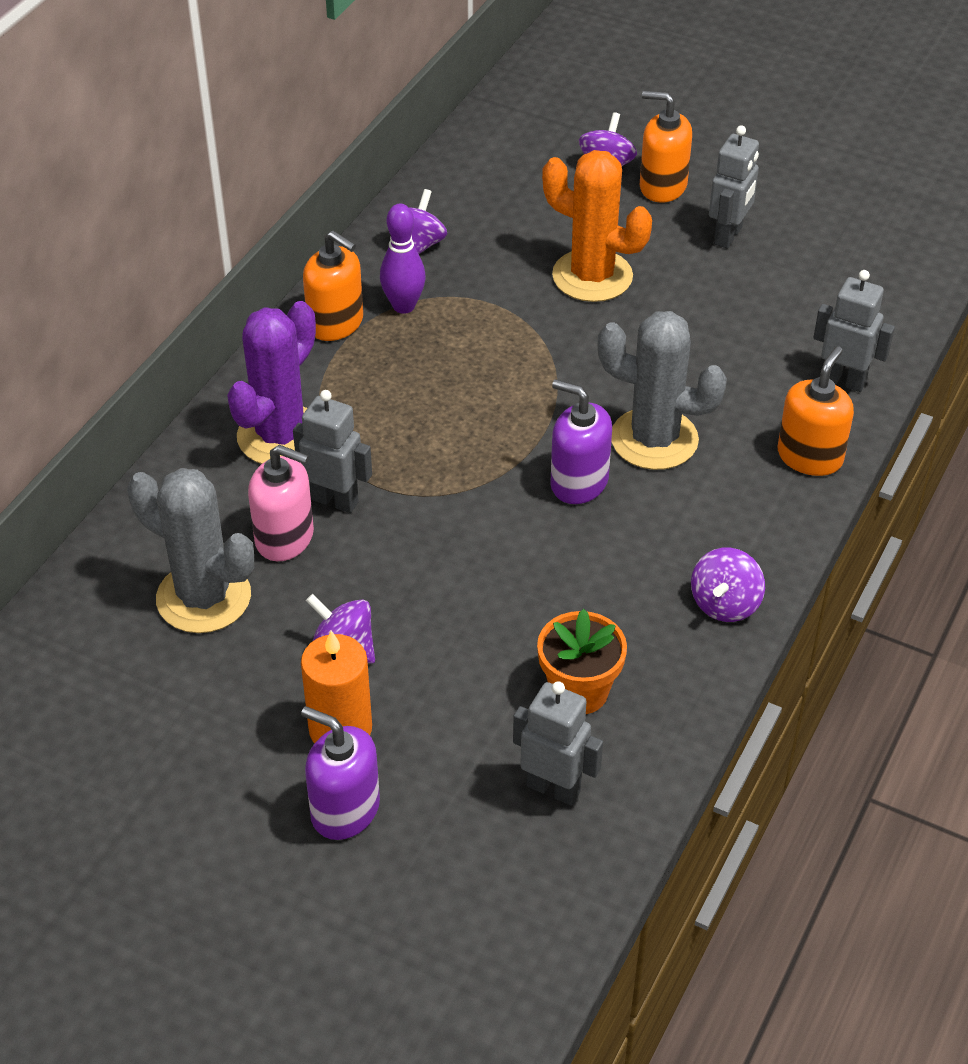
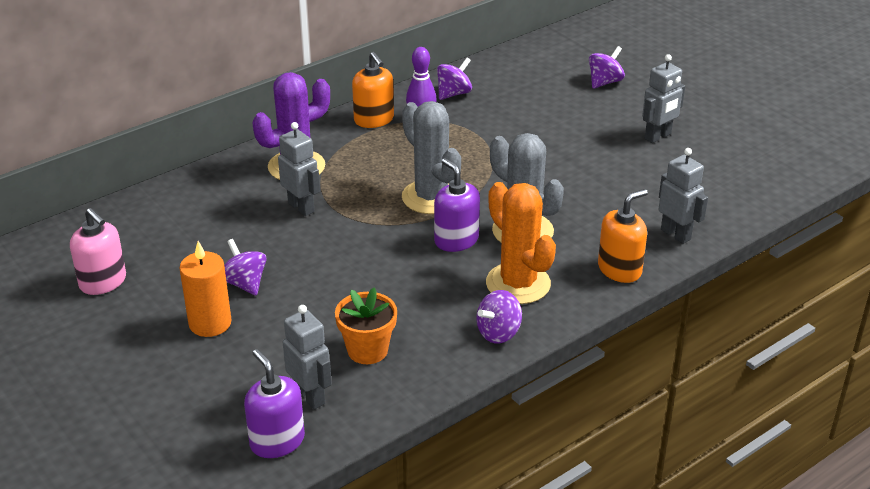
camera: 25 degrees right, 10 degrees down
grey cactus [127,468,254,633] -> grey cactus moved to [402,101,461,214]
pink soap dispenser [248,445,314,561] -> pink soap dispenser moved to [70,208,126,295]
purple soap dispenser [301,706,380,840] -> purple soap dispenser moved to [244,349,305,458]
orange cactus [542,150,652,302] -> orange cactus moved to [486,182,556,304]
orange soap dispenser [640,91,692,203] -> none

